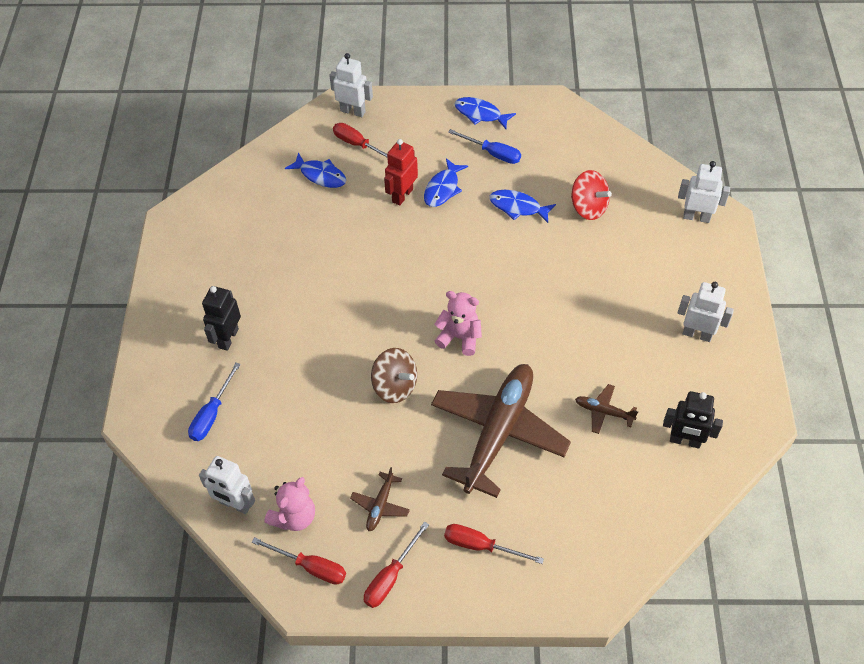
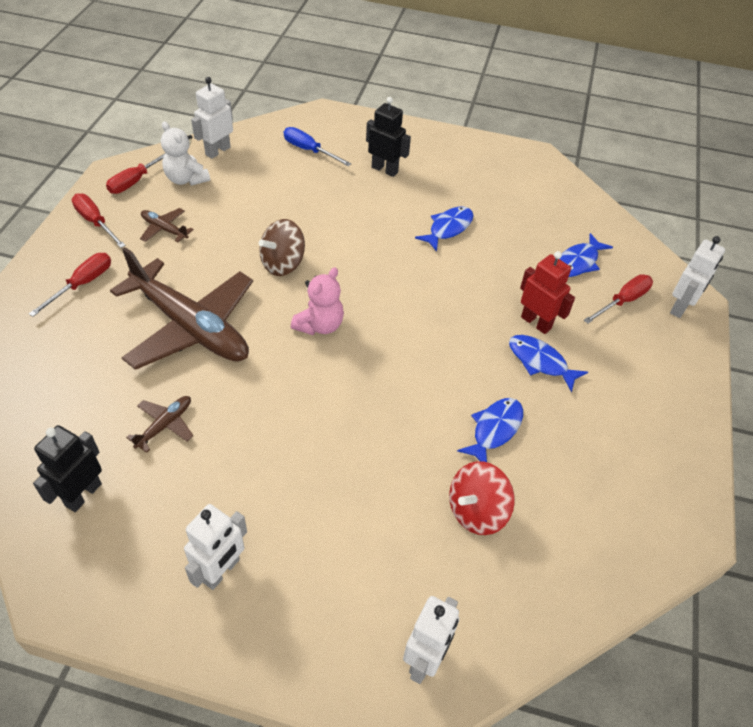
camera: 100 degrees right, 5 degrees down
pink teddy bear [264,477,315,531] -> white teddy bear [161,121,210,186]
blue screwdriver [448,129,521,164] -> none
blue fish [454,97,516,129] -> blue fish moved to [415,207,474,252]

